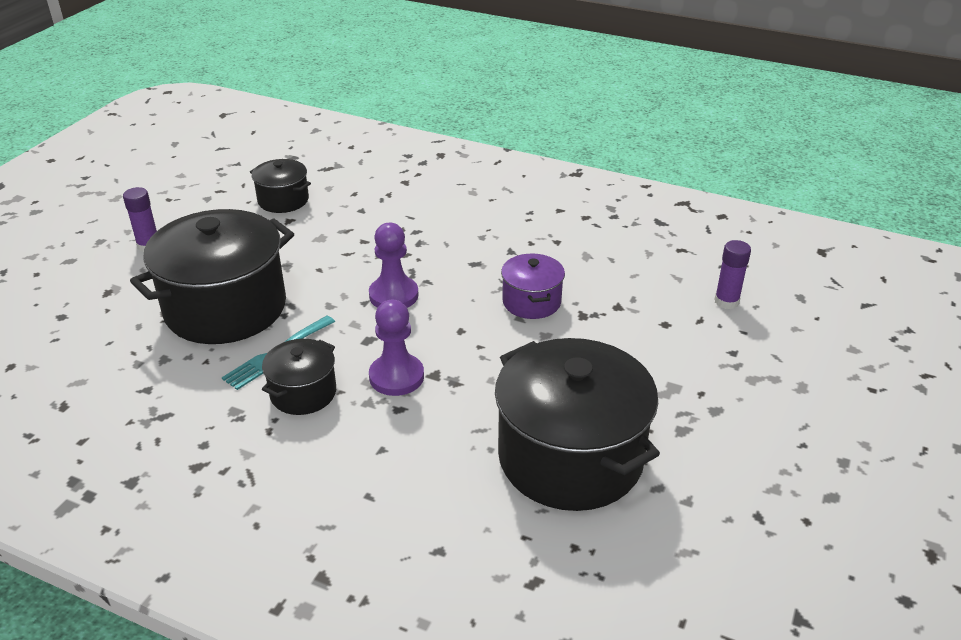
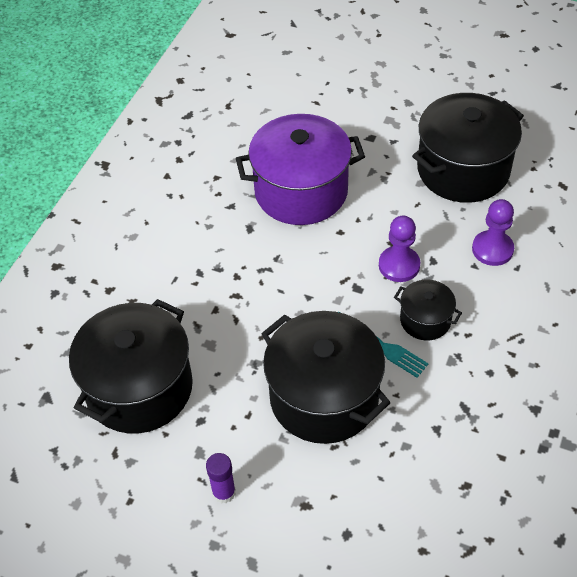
camera: 90 degrees left, 15 degrees up
black pot [250,159,311,213] -> black pot [69,299,193,434], size x2.03
purple pawn [369,223,419,308] -> purple pawn moved to [472,199,514,266]
purple pot [501,253,565,319] -> purple pot [236,114,365,225], size x2.03
purple glue stick [714,240,751,309] -> none

